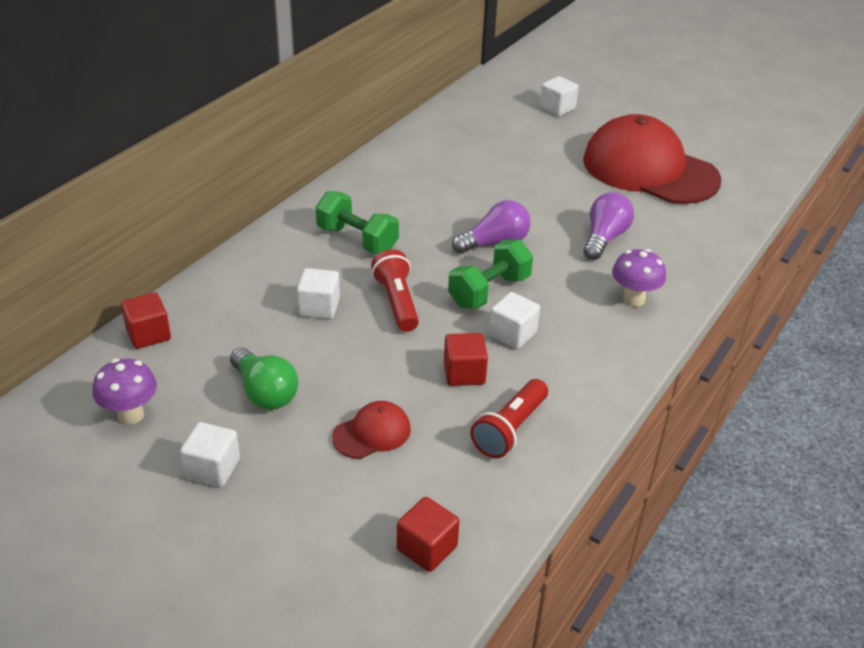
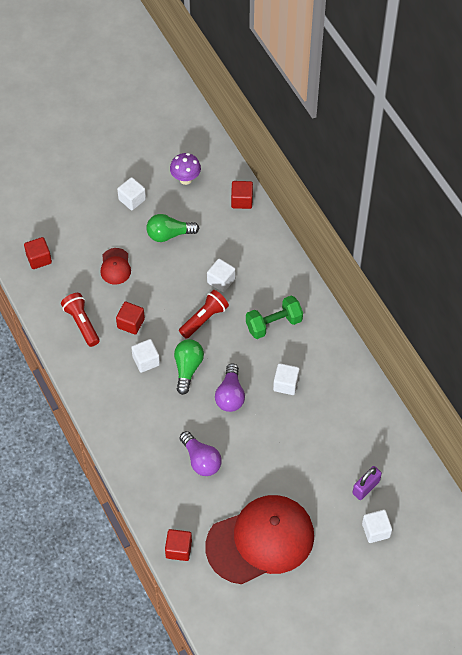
camera: 120 degrees right, 20 degrees up
red flashlight [371,249,419,332] -> red flashlight turned 60 degrees counterclockwise [179,290,229,339]
green dumbbell [448,239,533,309] -> green light bulb [174,339,204,395]
purple mushroom [612,249,666,307] -> none
none -> red cube [165,529,192,561]
none -> white cube [273,363,300,395]
none -> purple padlock [352,466,382,500]

